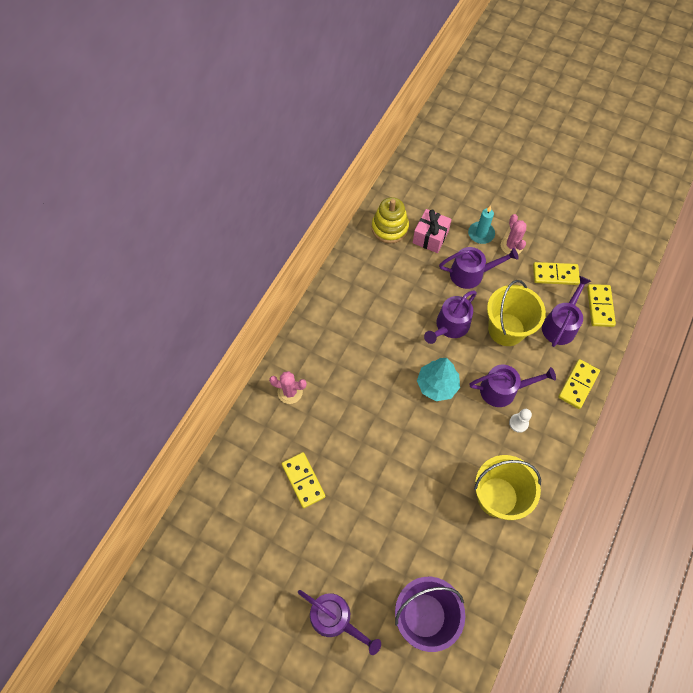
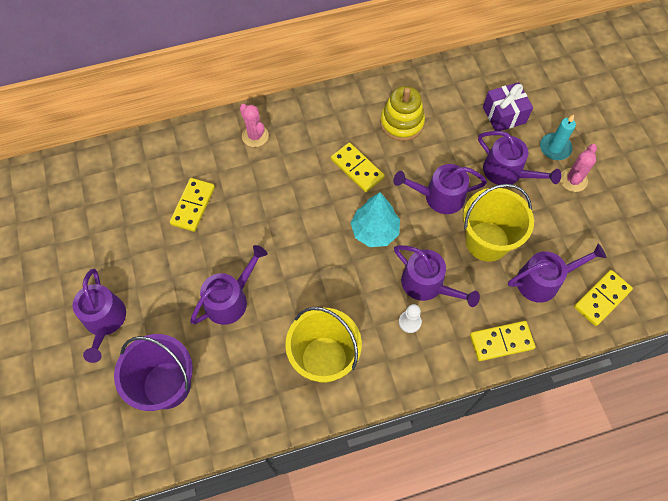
camera: 45 degrees right, 0 degrees up
yellow stacking toy [372,197,409,243] -> yellow stacking toy moved to [380,86,425,141]
pink gift [413,209,452,253] -> purple gift [483,82,533,131]
yellow domino [533,262,580,285] -> yellow domino moved to [331,143,385,192]
none -> purple watering can [190,245,267,325]

